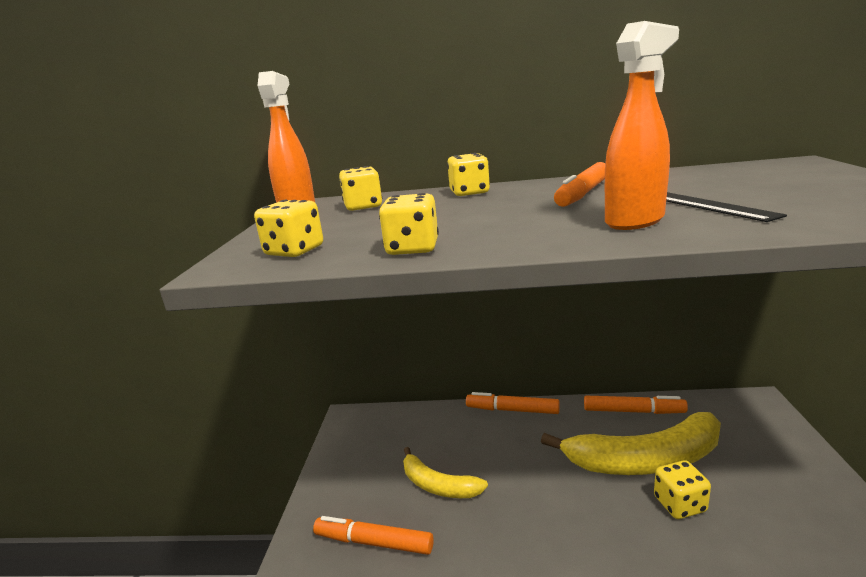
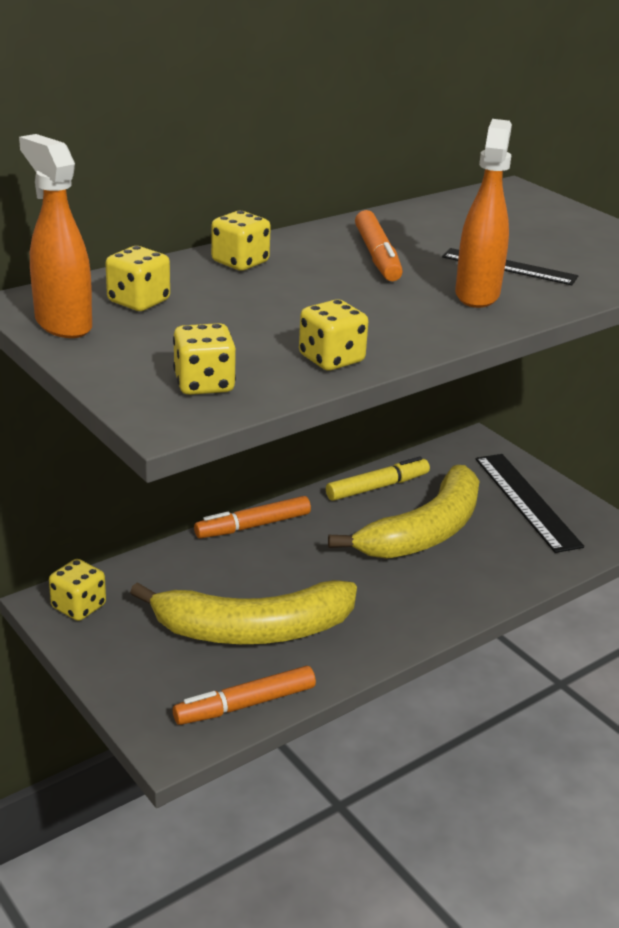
camera: 45 degrees left, 10 degrees up
yellow banana [403,447,488,498] -> yellow banana [130,580,357,644], size x1.77
orange marker [584,396,688,414] -> yellow marker [326,456,430,501]
yellow dice [654,460,711,519] -> yellow dice moved to [49,559,106,621]
none -> black ruler [476,454,584,553]

